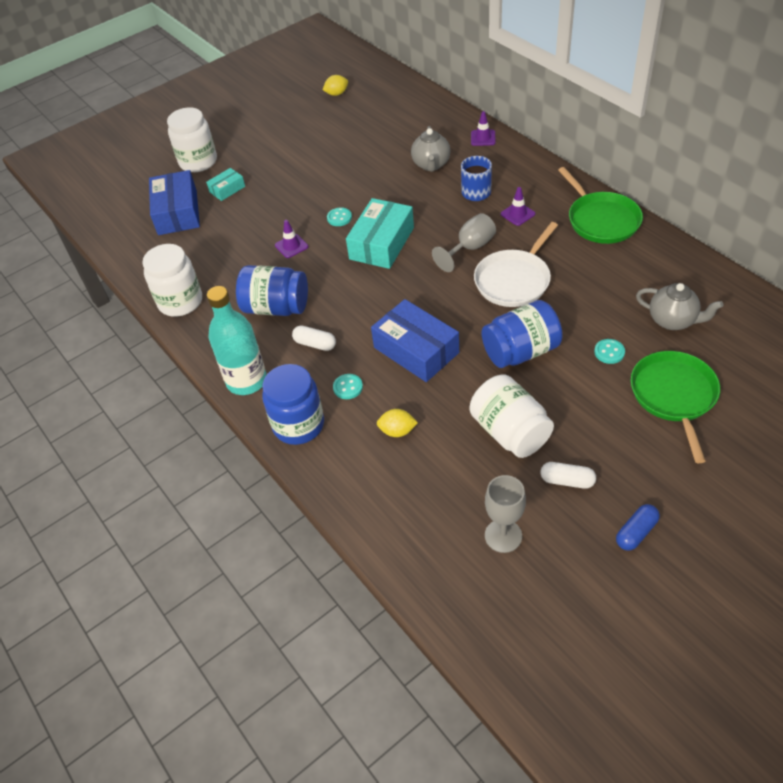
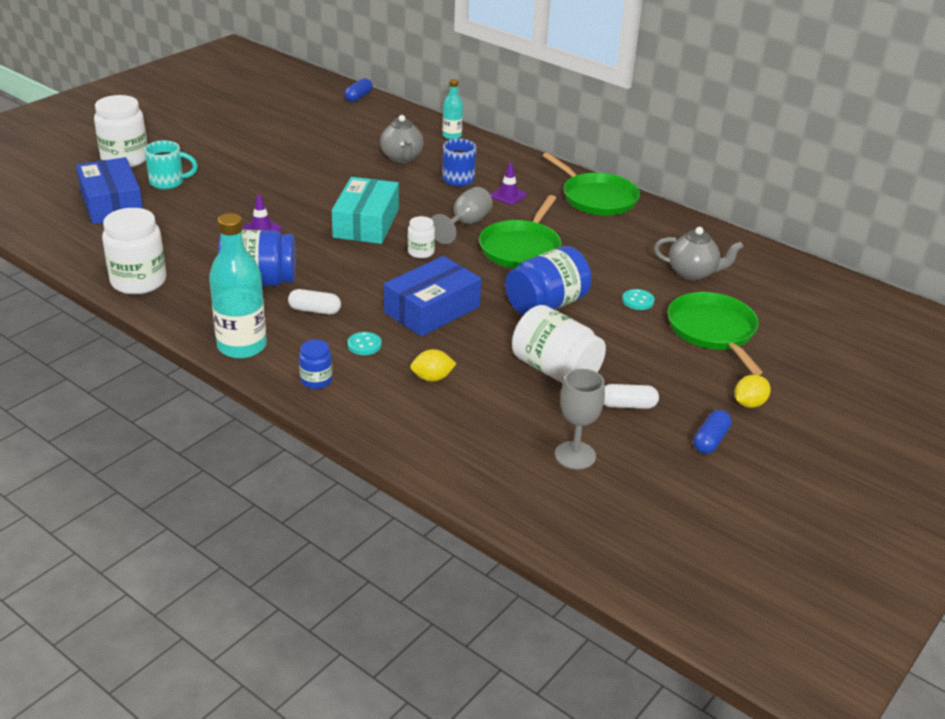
camera: 20 degrees left, 15 degrees down
turquoise box [206,168,245,201] -> turquoise mug [144,140,198,189]
blue jar [262,364,324,445] -> blue jar [299,339,332,389], size x0.52
yellow lemon [323,75,348,96] -> yellow lemon moved to [735,375,771,408]
turquoise button [327,207,352,226] -> none
blue box [371,299,459,382] -> blue box turned 75 degrees counterclockwise [384,256,481,337]
purple traffic cone [471,111,496,146] -> turquoise bottle [442,79,463,139]
white pan [474,222,558,307] -> green pan [479,195,562,268]
none -> blue capsule [344,78,373,102]
none -> white jar [407,216,435,258]

